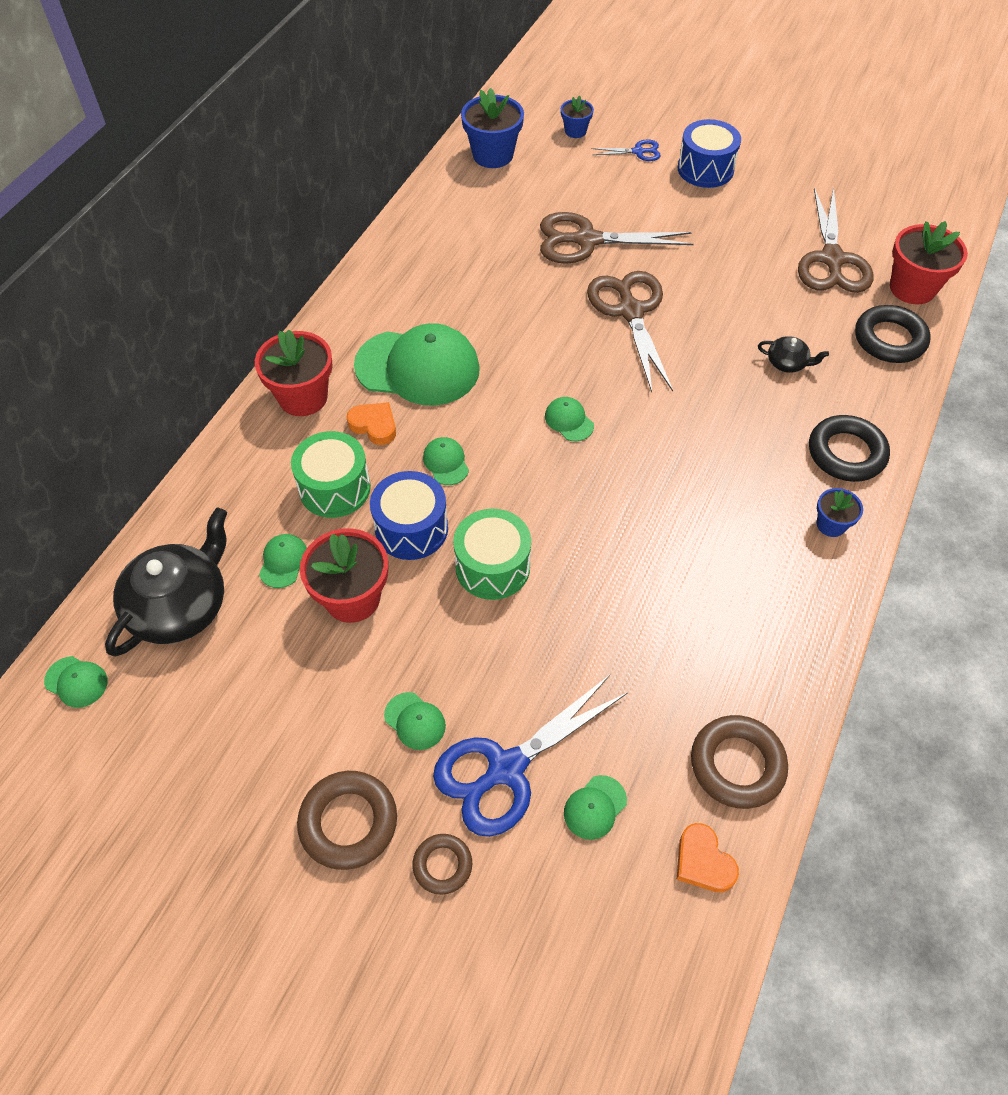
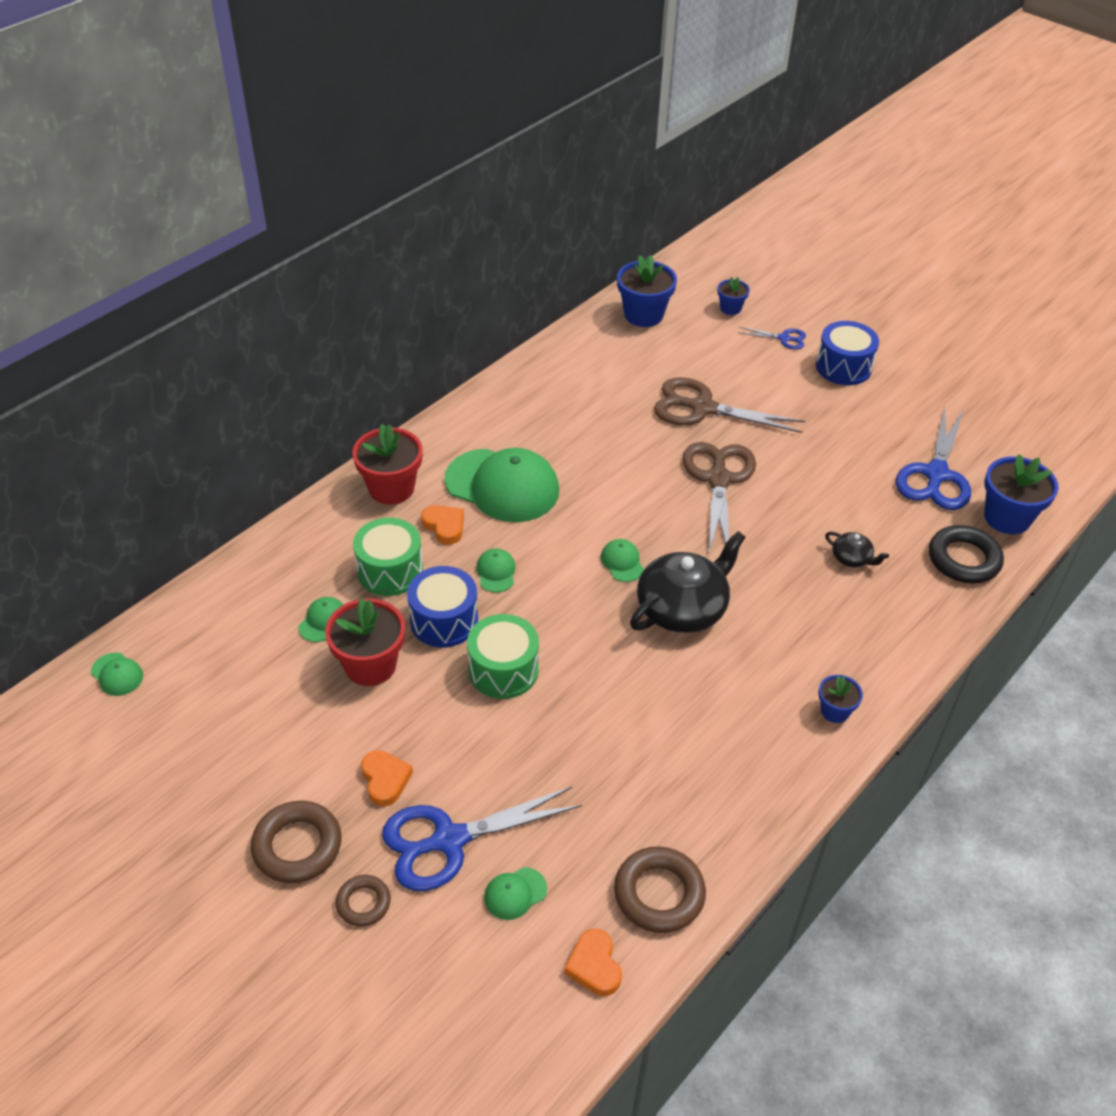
camera: 15 degrees right, 10 degrees down
black teapot [105,507,227,657] -> black teapot moved to [630,531,746,633]
green cap [384,692,446,750] -> orange heart [361,750,413,807]
brown scissors [798,187,873,293] -> blue scissors [896,406,971,510]
black ring [809,415,890,482] -> none
red flower pot [890,221,968,304] -> blue flower pot [984,454,1059,534]

